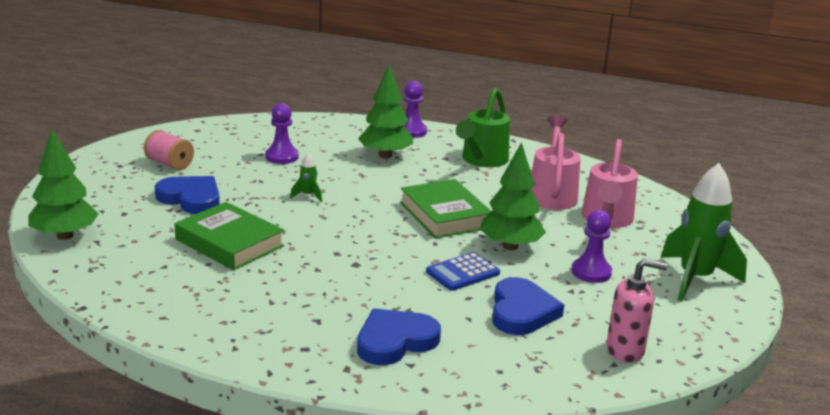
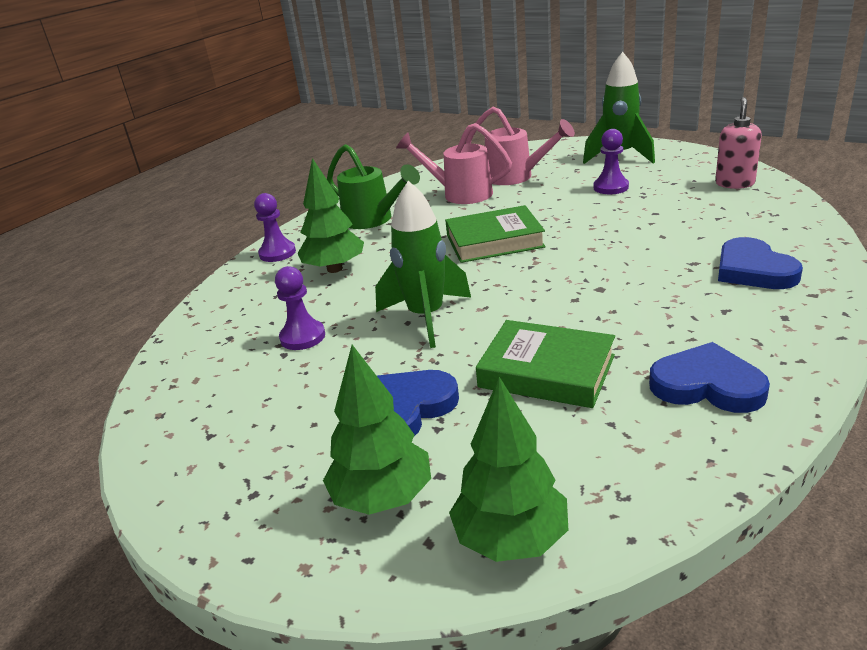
camera: 70 degrees left, 5 degrees up
pink spool [144,130,194,170] -> none
green book [174,202,284,270] -> green book turned 60 degrees clockwise [476,320,615,408]
green rocket [290,152,322,202] -> green rocket [375,181,471,348], size x2.39
blue calculator [426,252,500,291] -> none
green tree [480,142,546,250] -> green tree moved to [323,345,431,515]
blue heart [492,277,564,335] -> blue heart moved to [649,342,770,413]

